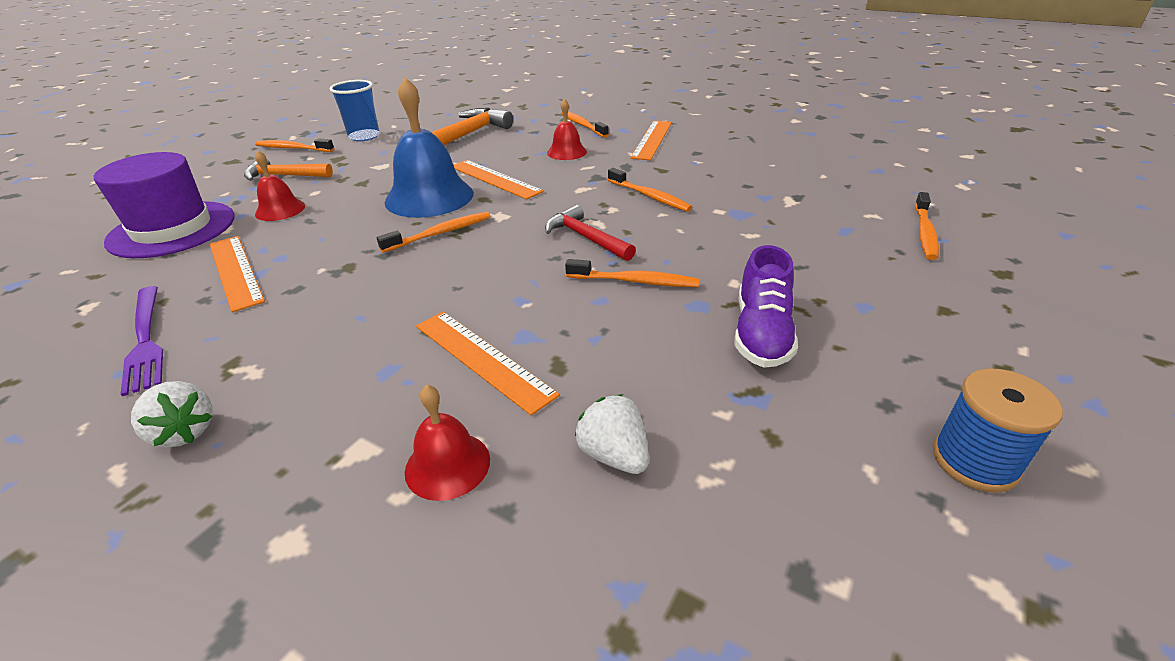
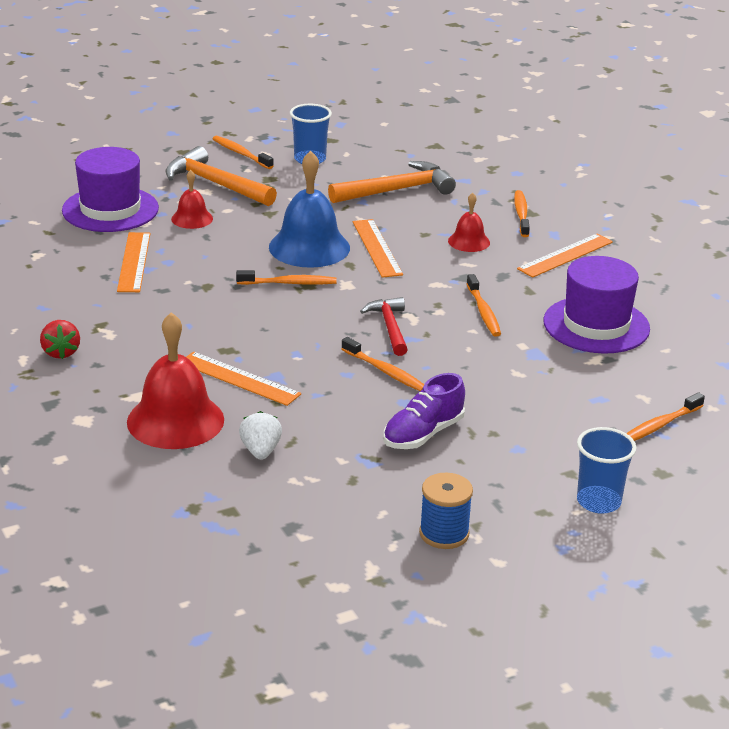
camera: 30 degrees right, 5 degrees down
purple fork [121,286,163,396] -> none
white strawberry [131,381,213,448] -> red strawberry [40,320,80,359]
orange hammer [244,158,333,181] -> orange hammer [166,146,277,206], size x1.55
red bell [405,384,490,501] -> red bell [127,312,224,449], size x1.91
orange ruler [416,312,560,415] -> orange ruler turned 45 degrees counterclockwise [186,352,301,406]
none -> purple hat [543,256,650,354]
none -> blue cup [577,427,636,514]

